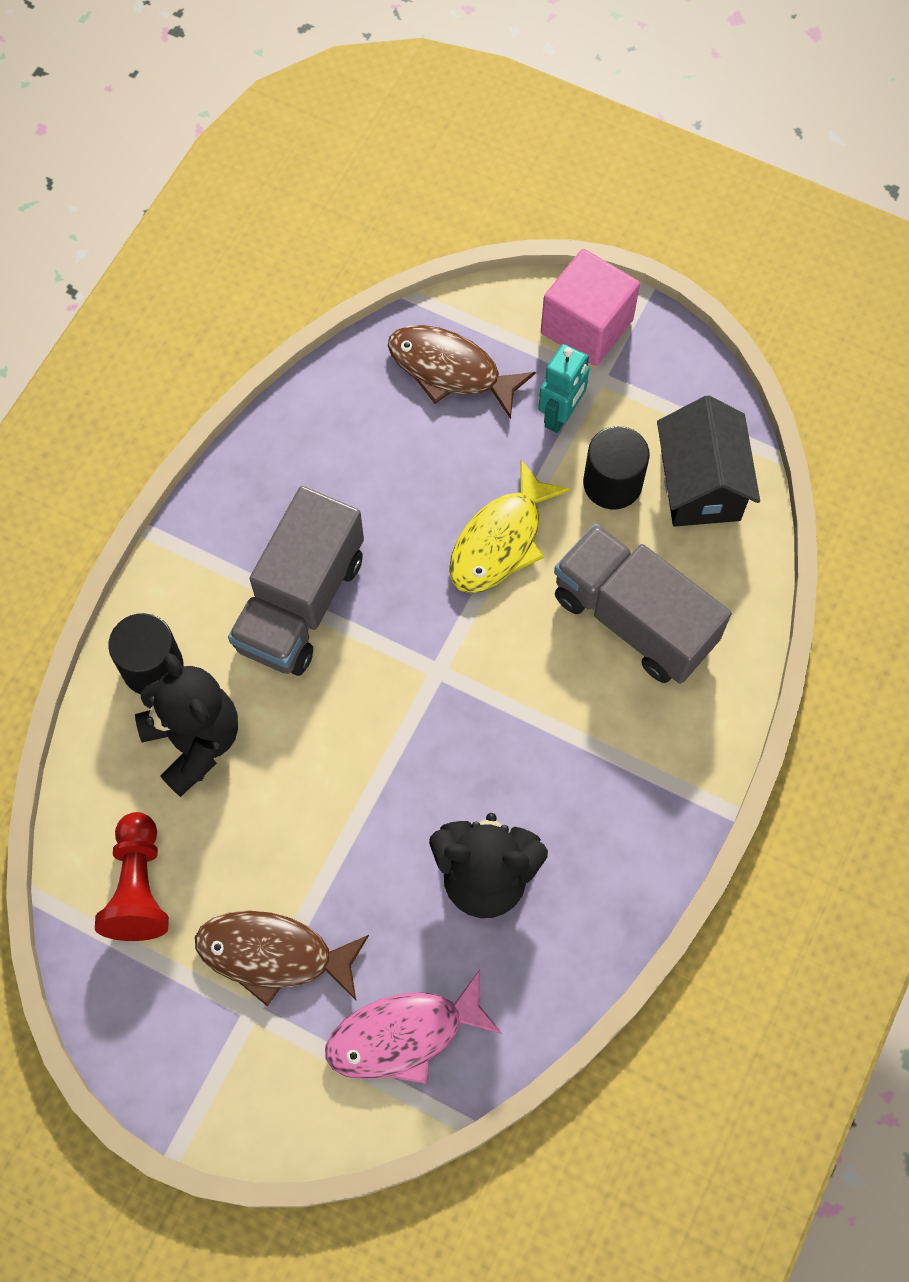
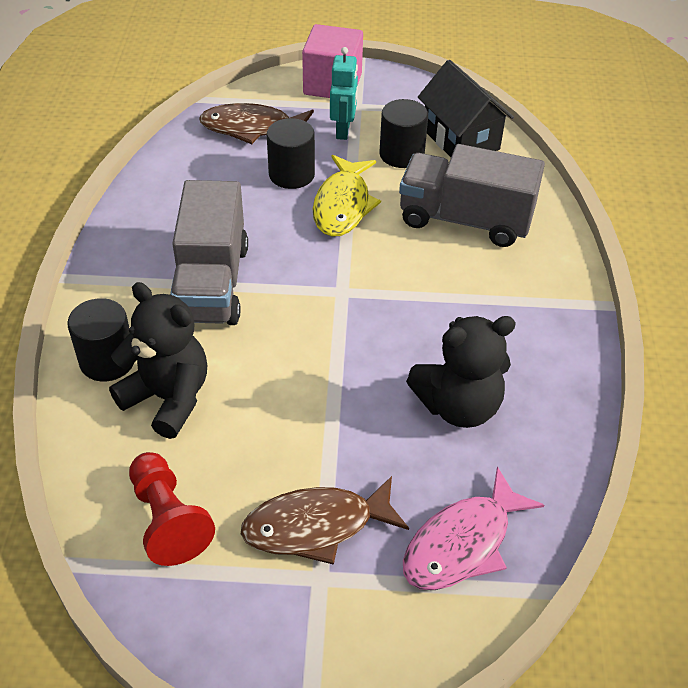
camera: 25 degrees left, 20 degrees down
none -> black cylinder [267,118,315,189]

